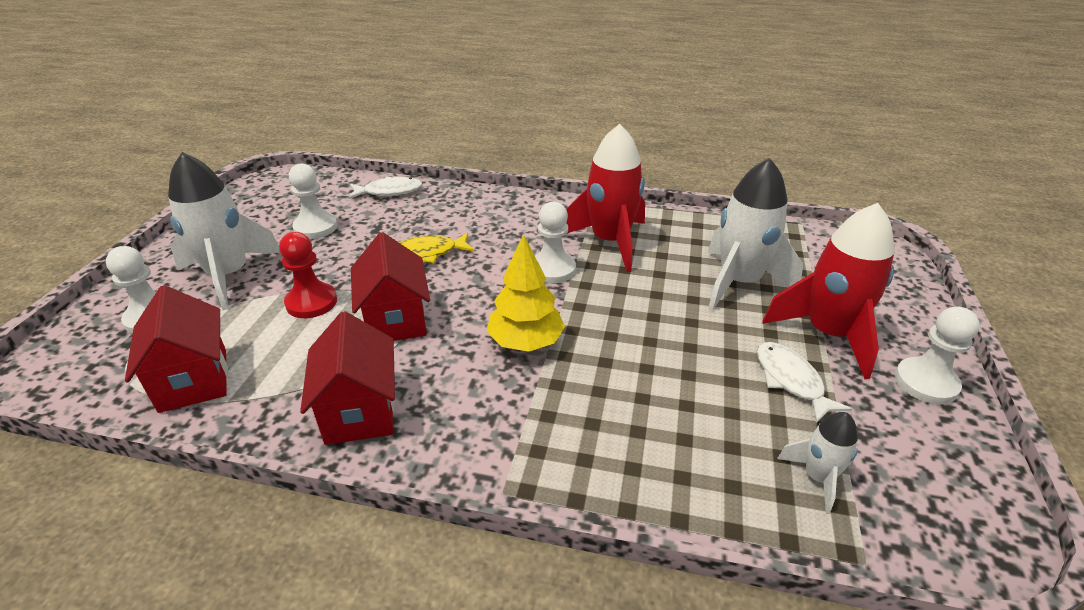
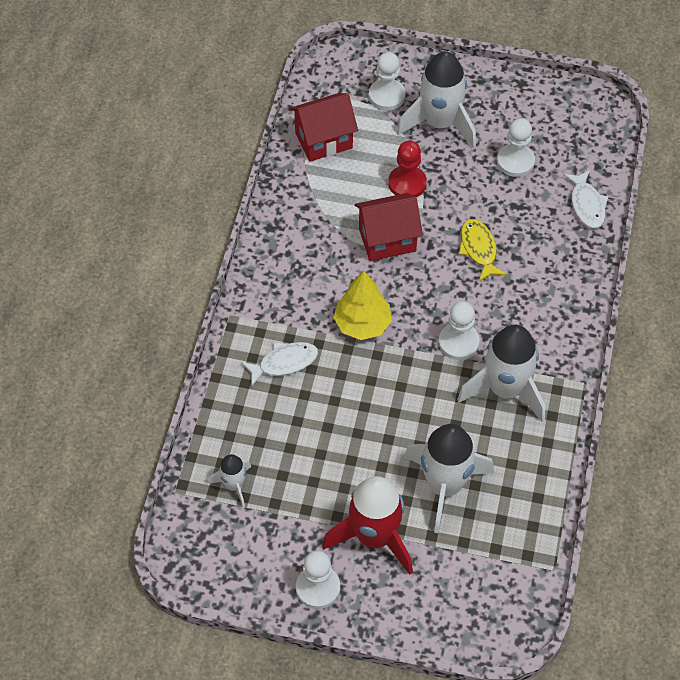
camera: 90 degrees right, 20 degrees up
red house [300,311,395,445] -> none
red rocket [566,124,645,272] -> white rocket [457,324,545,422]
white fish [757,342,852,423] -> white fish moved to [241,342,318,387]

